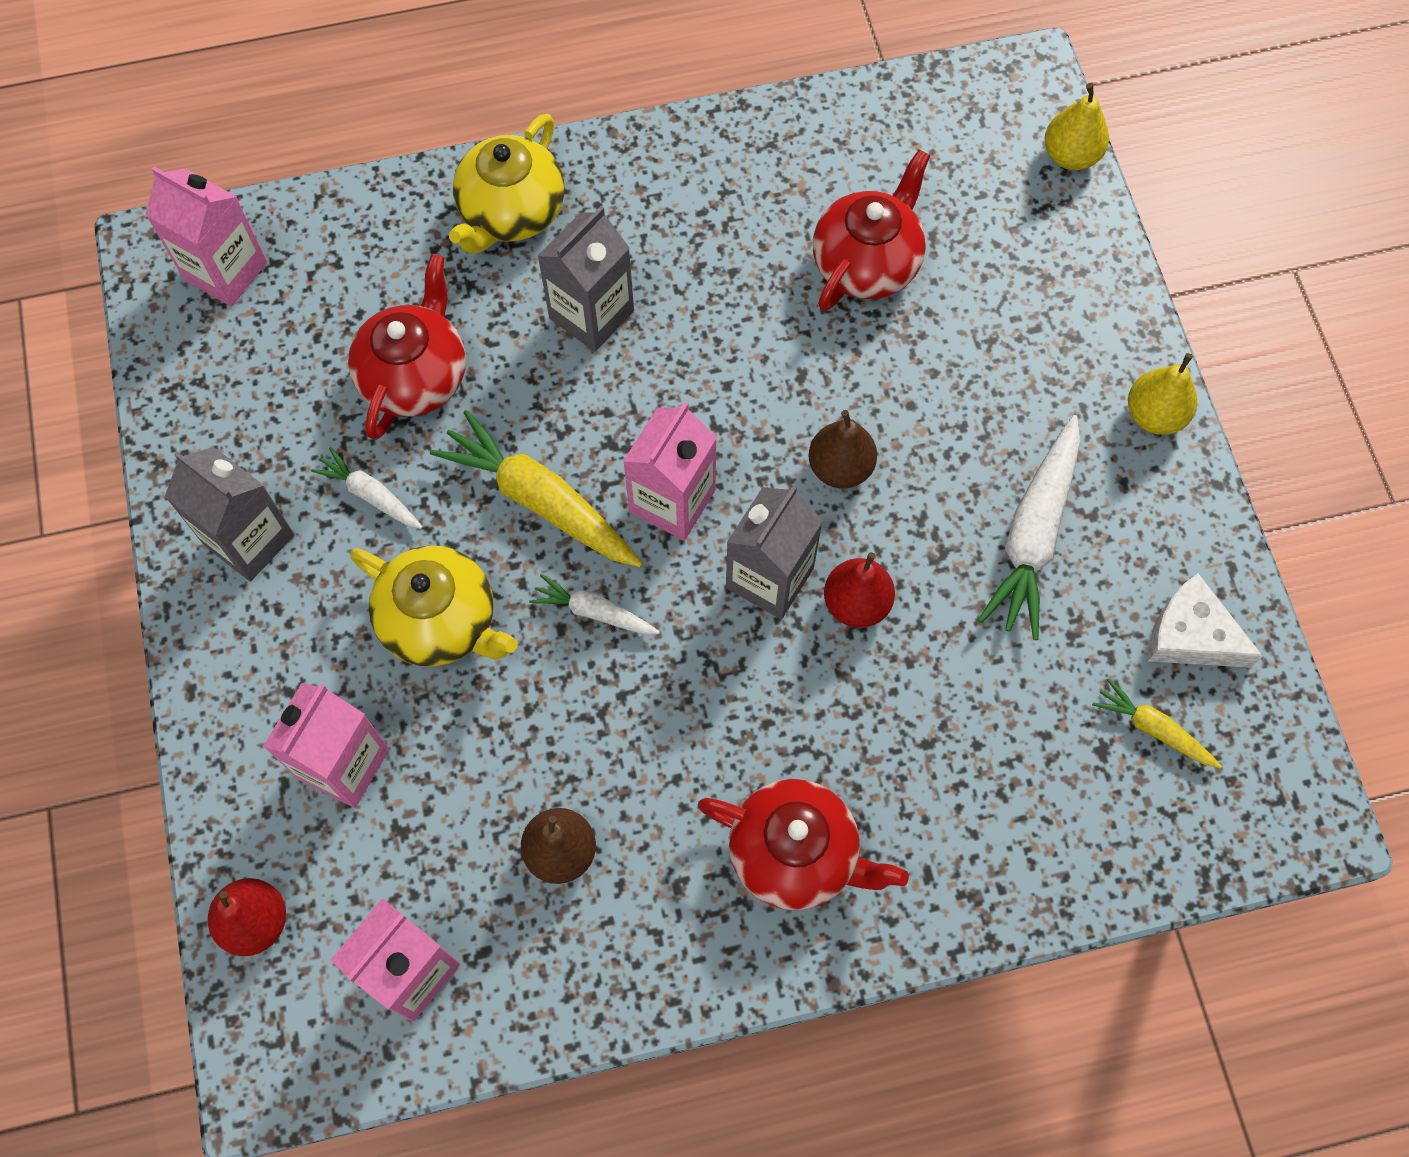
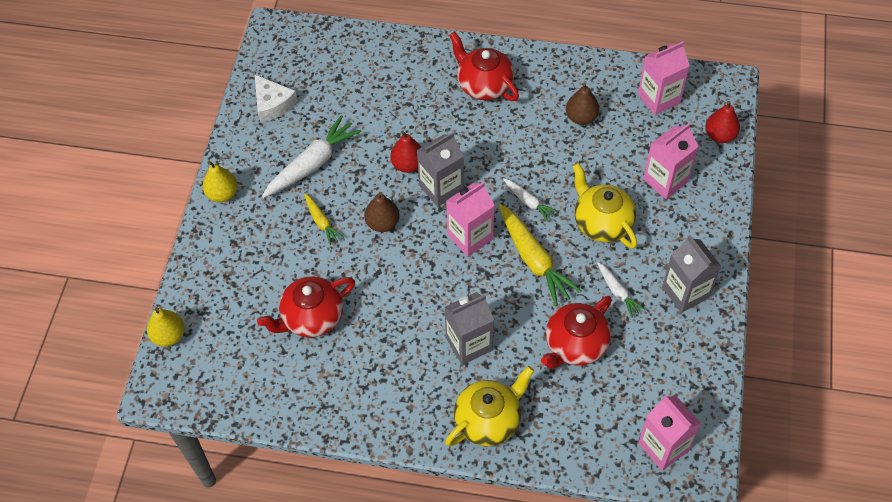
camera: 155 degrees left, 10 degrees down
yellow carrot [1092,678,1222,769] -> yellow carrot moved to [304,194,344,245]

